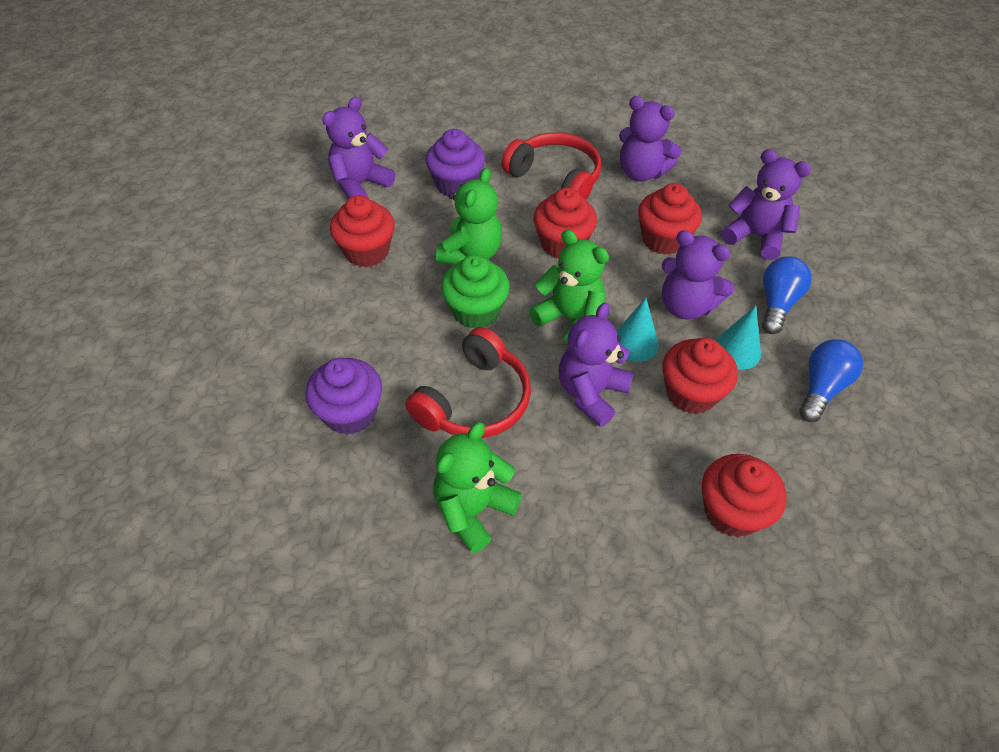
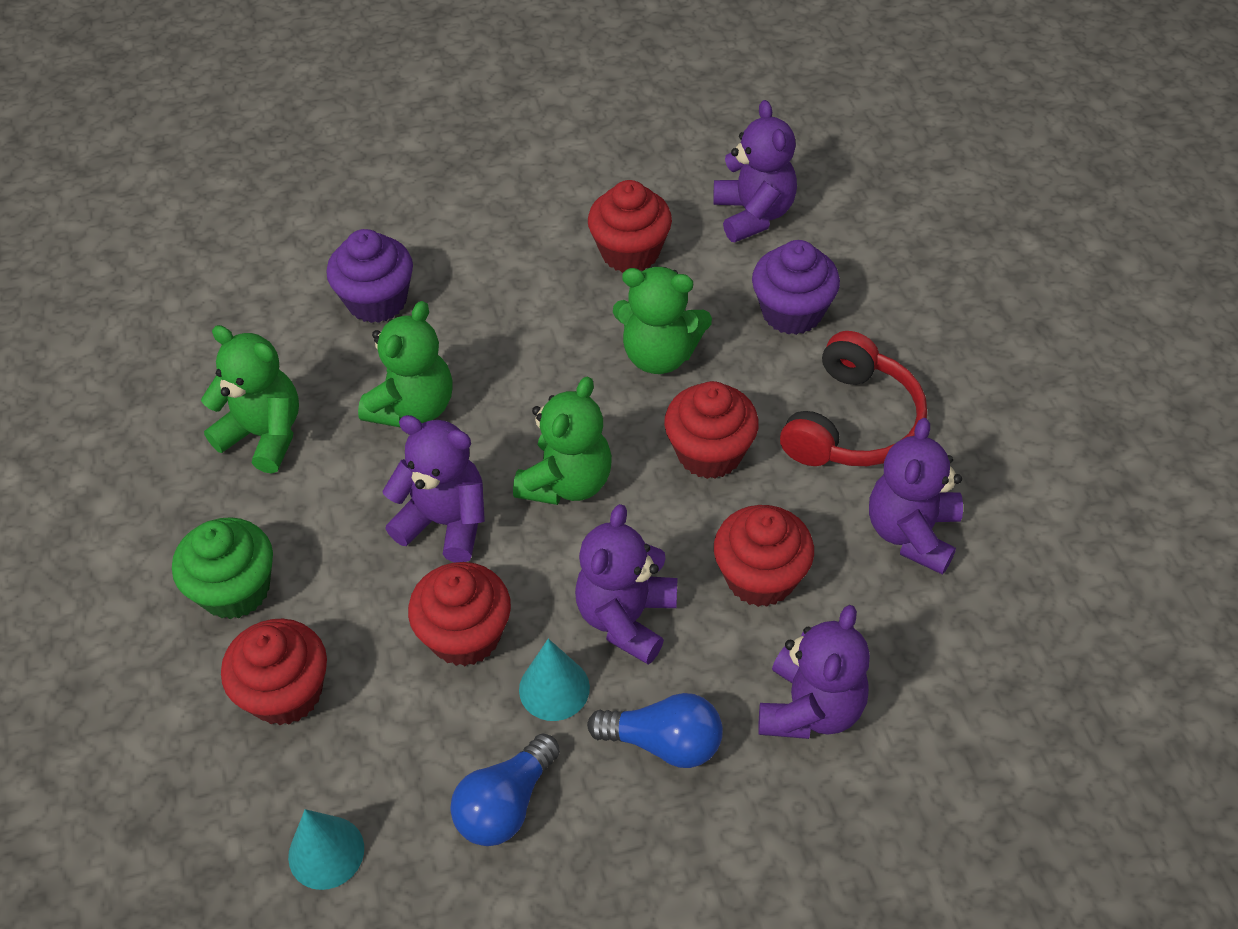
camera: 80 degrees right, 0 degrees up
purple teddy bear [322,97,395,198] -> purple teddy bear turned 45 degrees clockwise [713,100,797,242]
red headphones [406,327,531,438] -> green teddy bear [358,301,453,427]
green cupcake [441,255,510,329] -> green cupcake moved to [172,517,273,619]
turquoise cone [616,298,659,362] -> turquoise cone moved to [288,809,364,890]
blue light bulb [799,339,863,422] -> blue light bulb turned 105 degrees clockwise [450,733,560,846]

